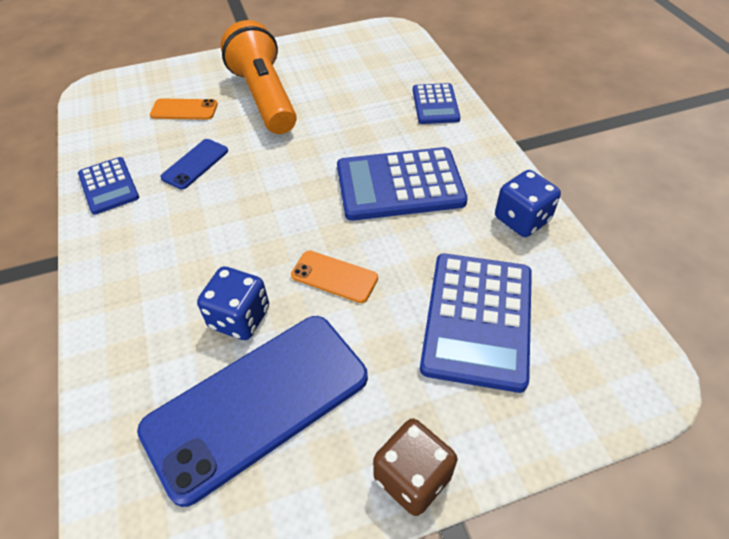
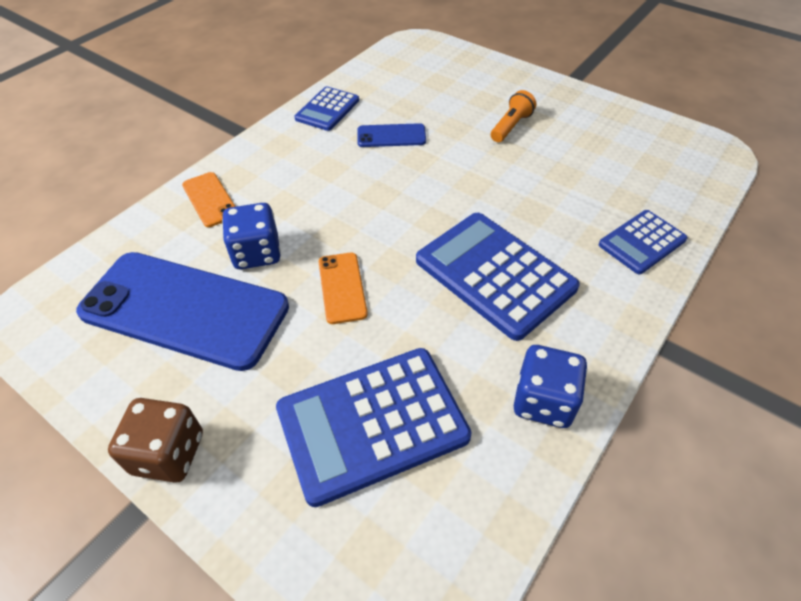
camera: 55 degrees right, 0 degrees up
orange phone [150,98,218,120] -> orange phone moved to [182,172,236,227]
orange flashlight [221,20,297,134] -> orange flashlight [491,90,536,142], size x0.45

